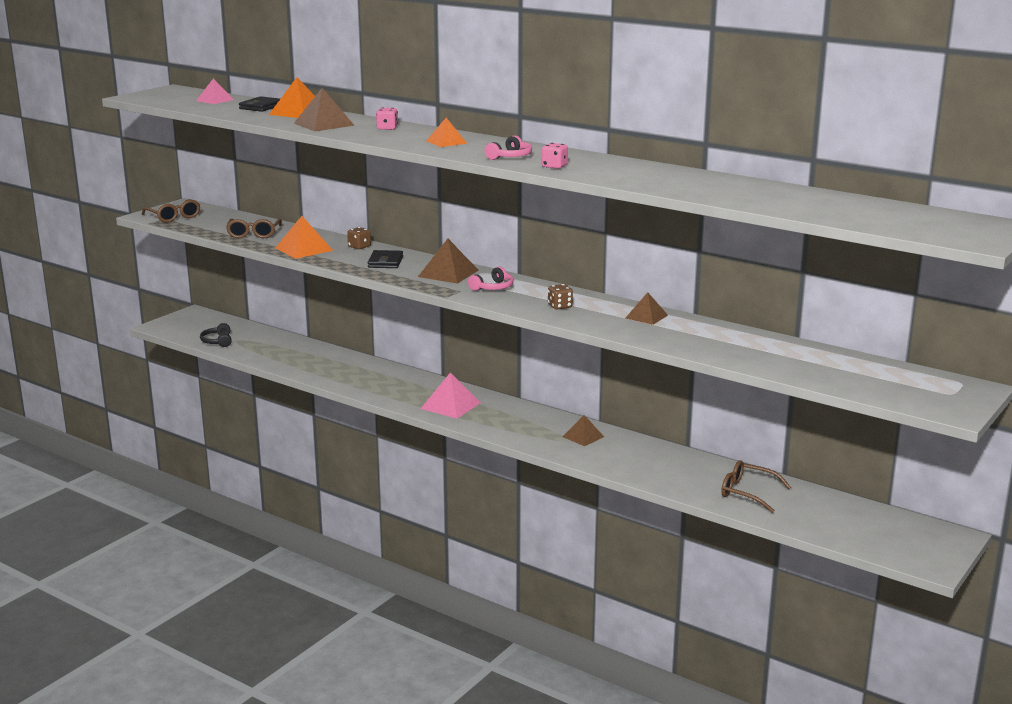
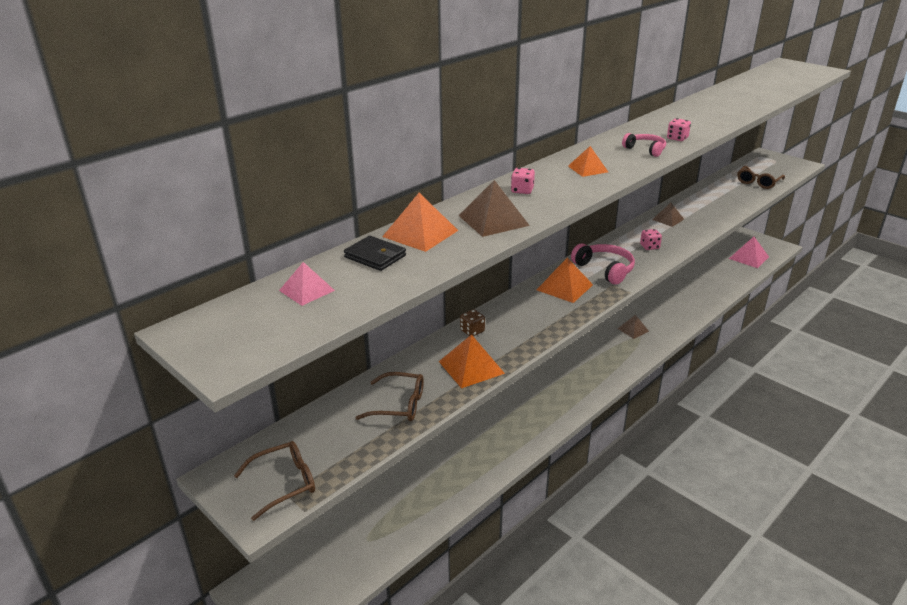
camera: 80 degrees left, 10 degrees up
black headphones [200,323,232,347] -> none
black wallet [368,250,403,268] -> none
brown pyramid [418,238,479,284] -> orange pyramid [537,257,593,303]
pink pyramid [421,373,481,419] -> pink pyramid moved to [729,237,769,268]
pink headphones [468,267,514,291] -> pink headphones [571,244,635,285], size x1.58
brown dice [548,284,573,309] -> pink dice [640,229,662,250]
brown glasses [721,460,791,513] -> brown glasses moved to [737,166,785,189]

